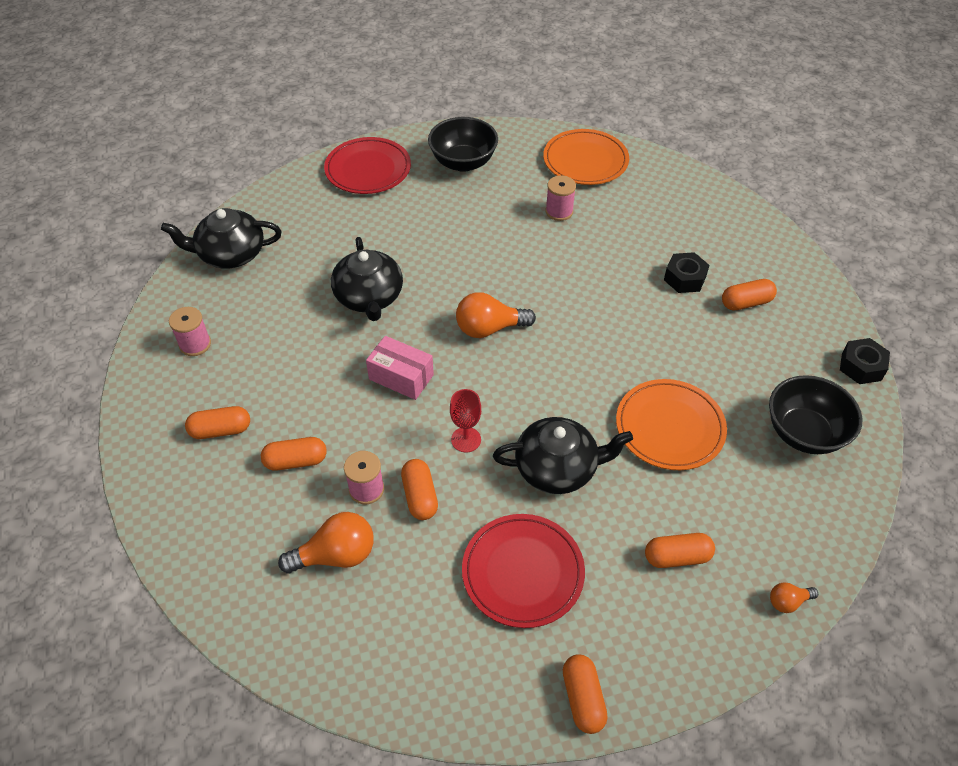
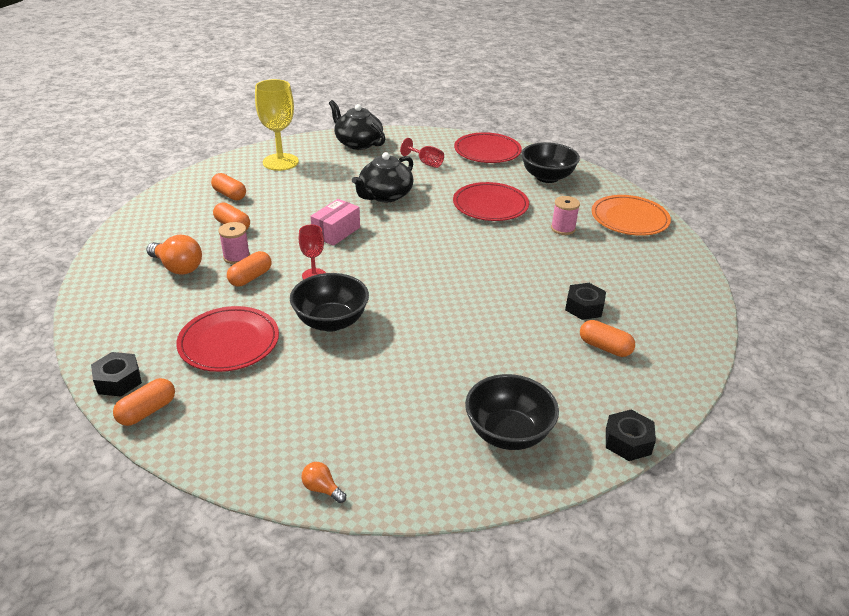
camera: 50 degrees right, 15 degrees down
pink spool [169,307,211,356] -> yellow goblet [255,79,299,171]
pink box [366,336,434,400] -> pink box turned 45 degrees clockwise [311,199,360,246]
orange light bulb [456,292,536,338] -> none
black teapot [493,417,633,494] -> black bowl [290,273,369,332]
orange plate [616,379,727,470] -> none
orange capsule [645,533,715,568] -> none
none -> black nut [91,352,142,396]
none -> red goblet [400,138,444,168]
none -> red plate [453,182,529,221]

